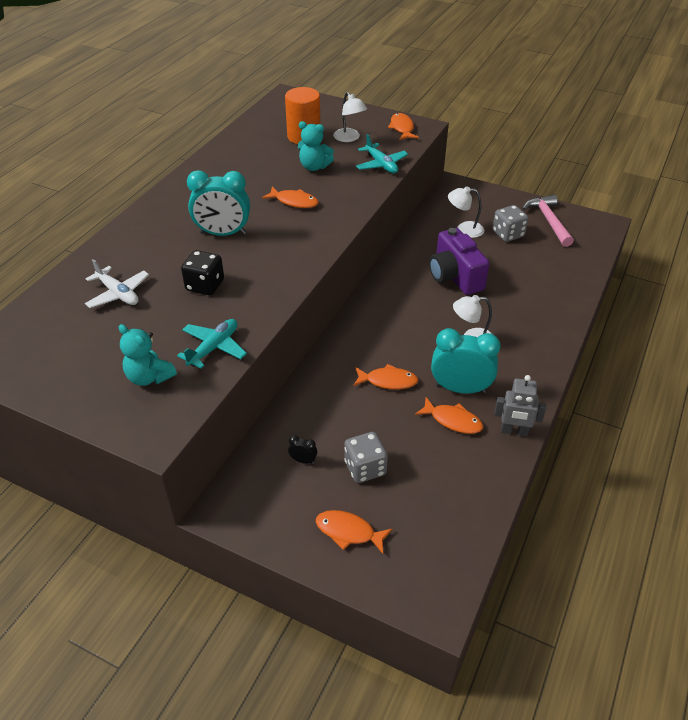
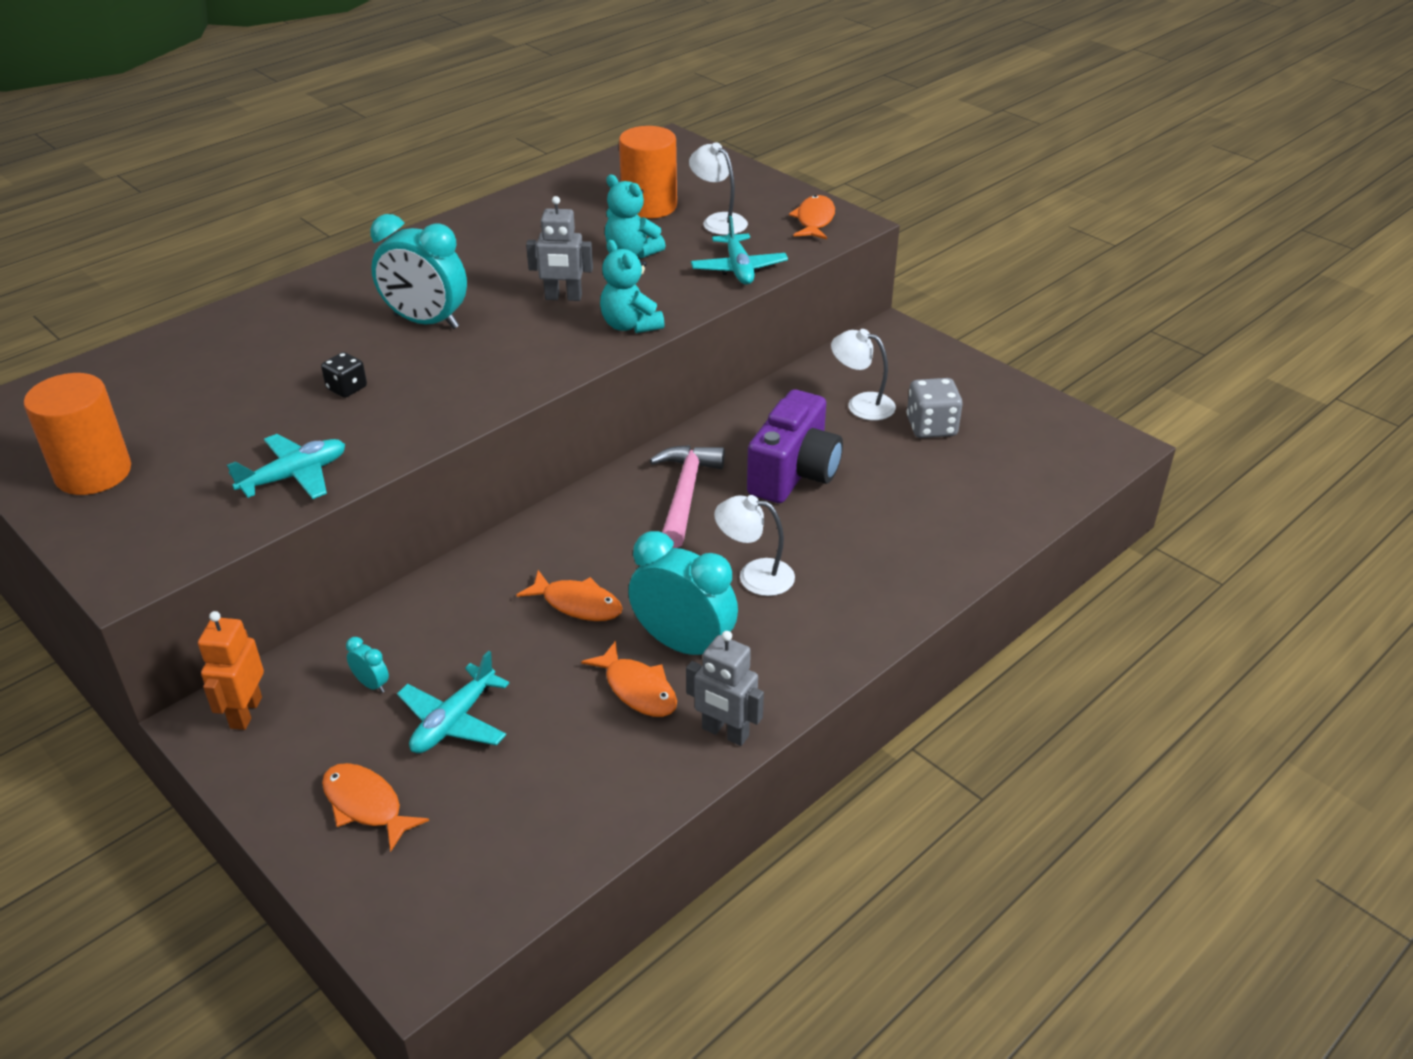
camera: 20 degrees right, 5 degrees down
white plane [85,259,149,308] -> none
turquoise teddy bear [119,324,177,386] -> turquoise teddy bear moved to [600,240,665,333]
black dice [181,250,224,295] -> black dice [321,352,367,398], size x0.63
orange fish [262,187,319,208] -> grey robot [526,196,593,301]
black clock [288,435,317,464] -> turquoise clock [346,637,389,693]
white lamp [333,92,367,142] -> white lamp turned 150 degrees clockwise [689,142,748,235]
grey dice [344,432,388,483] -> turquoise plane [397,651,509,753]
purple camera [429,228,489,295] -> purple camera turned 150 degrees counterclockwise [747,389,843,503]
pink hammer [522,194,574,247] -> pink hammer moved to [650,445,725,548]
none -> orange cylinder [24,373,131,495]
none -> orange robot [198,611,264,730]

